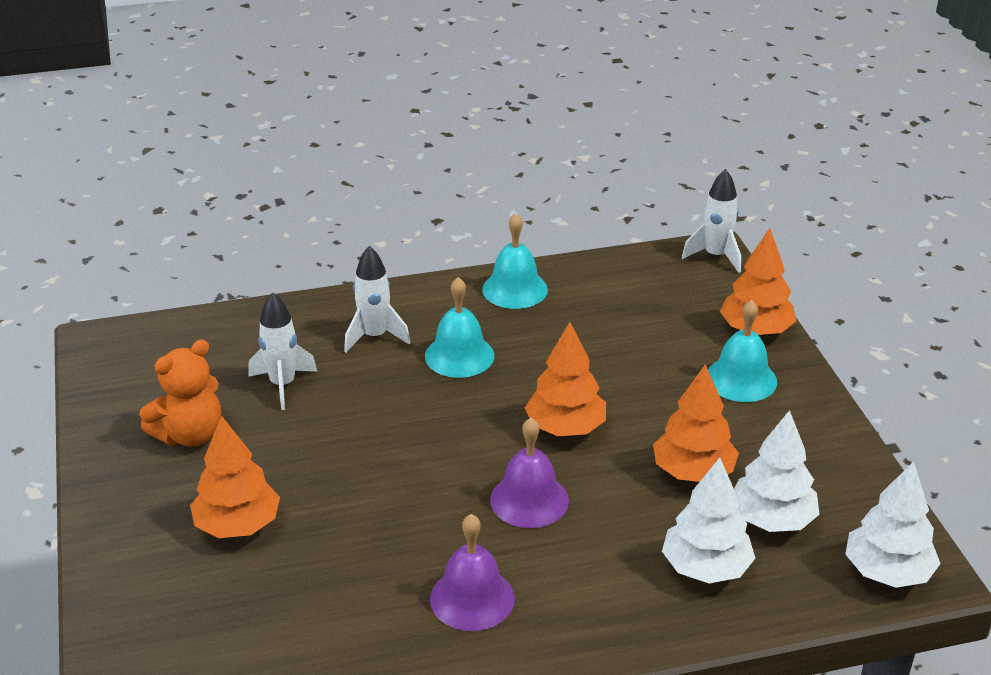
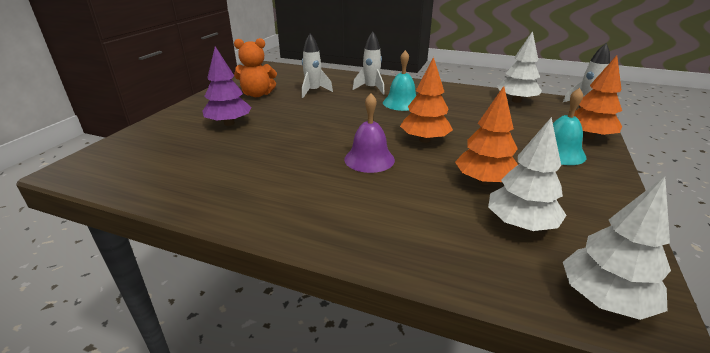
camera: 35 degrees right, 5 degrees down
orange tree [190,416,280,538] -> purple tree [202,46,251,126]
purple bell [430,514,515,631] -> none
turquoise bell [482,213,548,309] -> none
white tree [662,458,755,583] -> white tree moved to [498,31,542,103]

